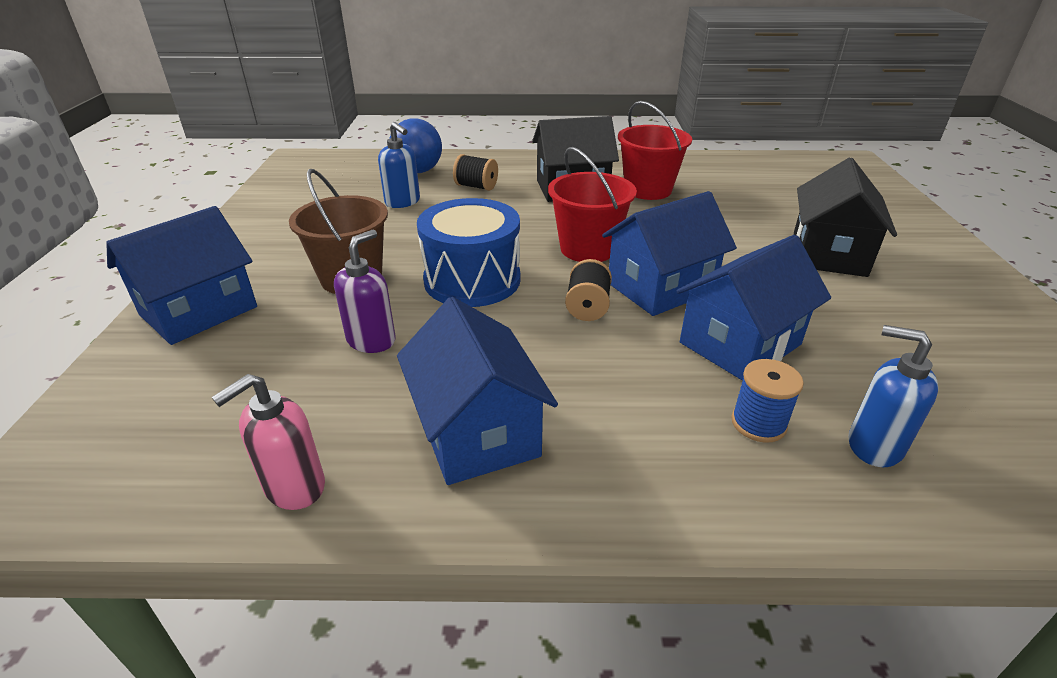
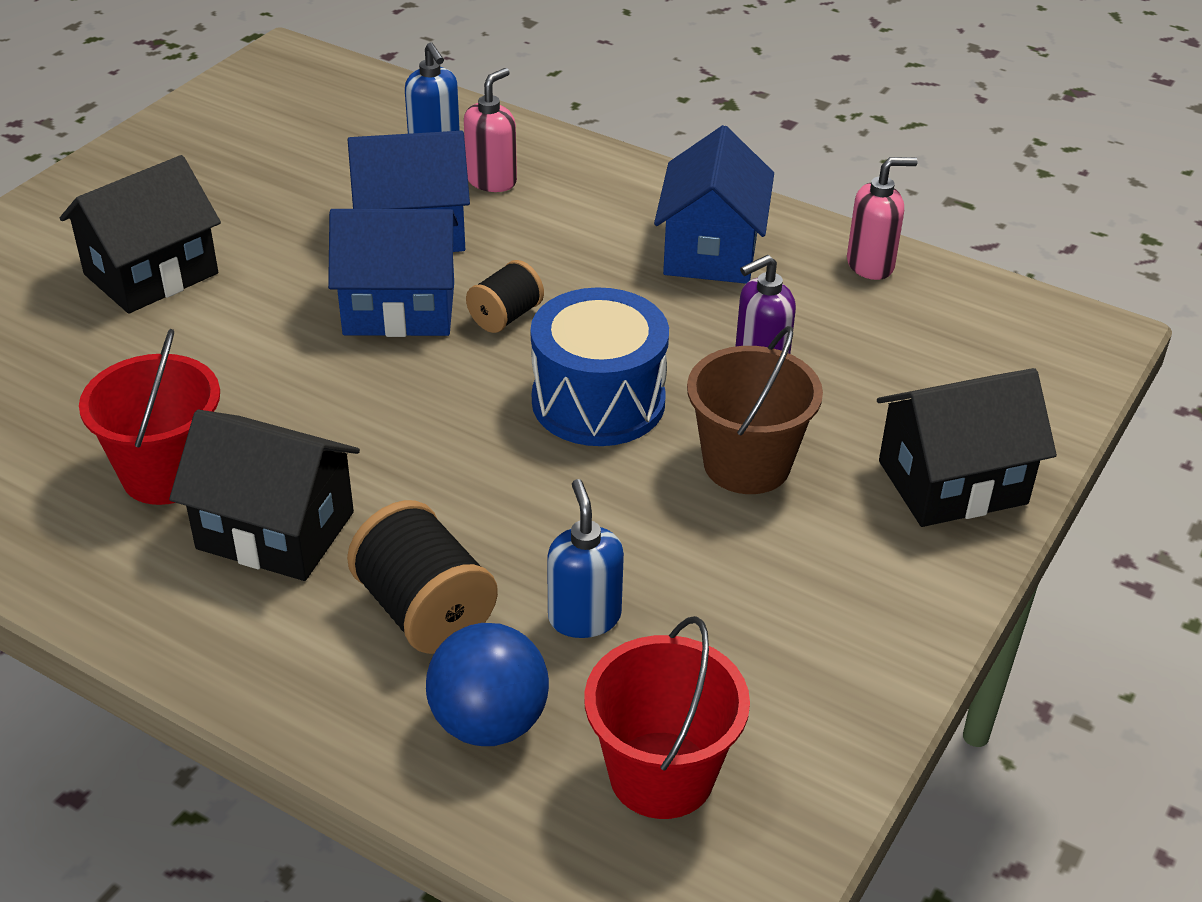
camera: 150 degrees left, 5 degrees up
blue house [106,206,257,345] -> black house [877,368,1057,527]
black spool [453,154,498,191] -> black spool [347,500,498,654], size x1.62
red bucket [548,147,637,262] -> red bucket moved to [584,616,750,819]
blue spool [731,359,804,443] -> pink soap dispenser [464,68,517,192]

